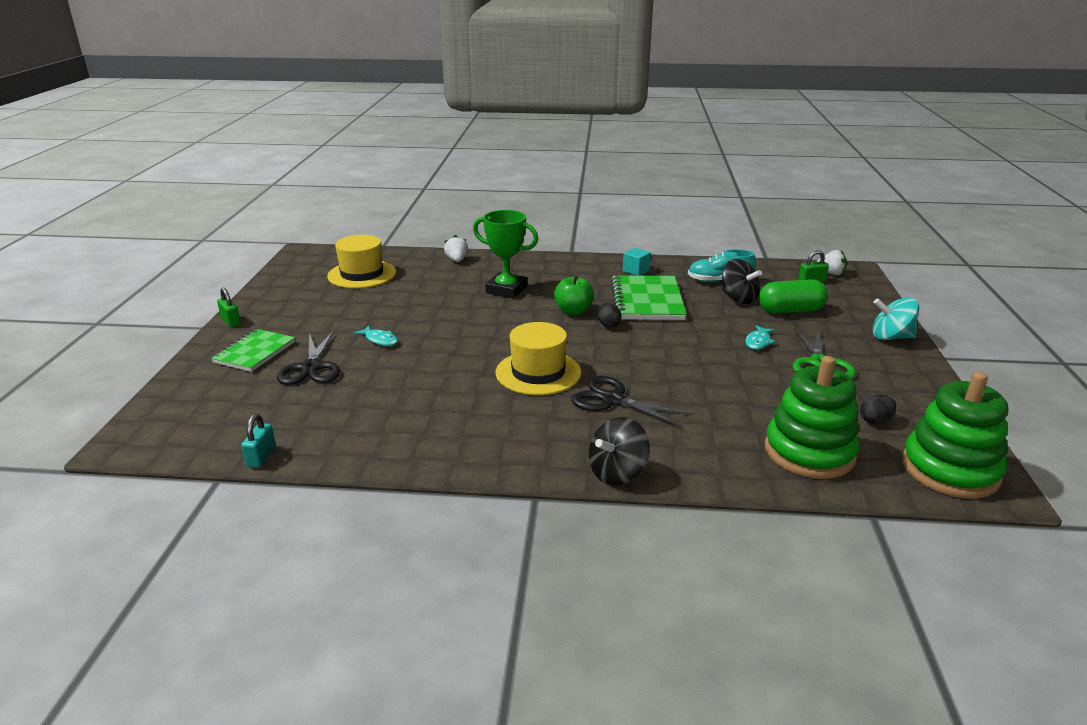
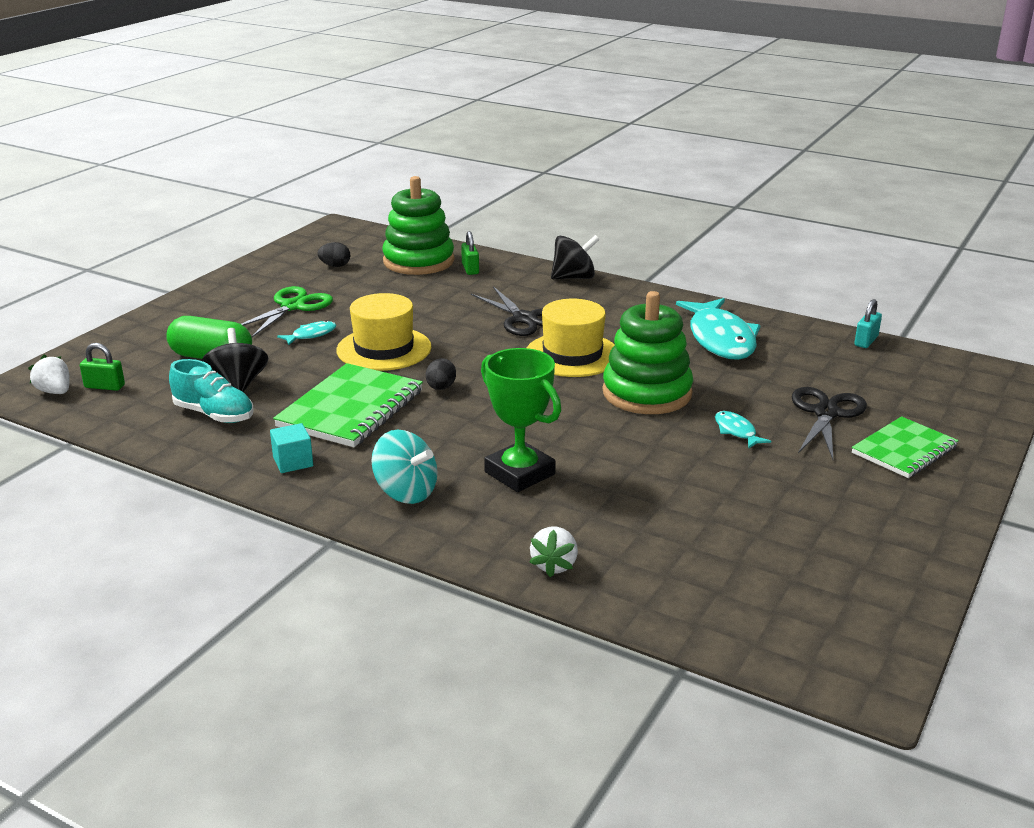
camera: 155 degrees left, 0 degrees up
green padlock [217,287,241,327] -> green padlock moved to [461,231,479,275]
yellow hat [327,235,396,288] -> yellow hat moved to [336,293,432,371]
green apple [554,274,594,315] -> none
turquoise spinning top [872,297,919,340] -> turquoise spinning top moved to [372,430,437,504]
green stacking toy [902,372,1008,499] -> green stacking toy moved to [602,291,693,414]
none -> turquoise fish [676,298,761,360]

